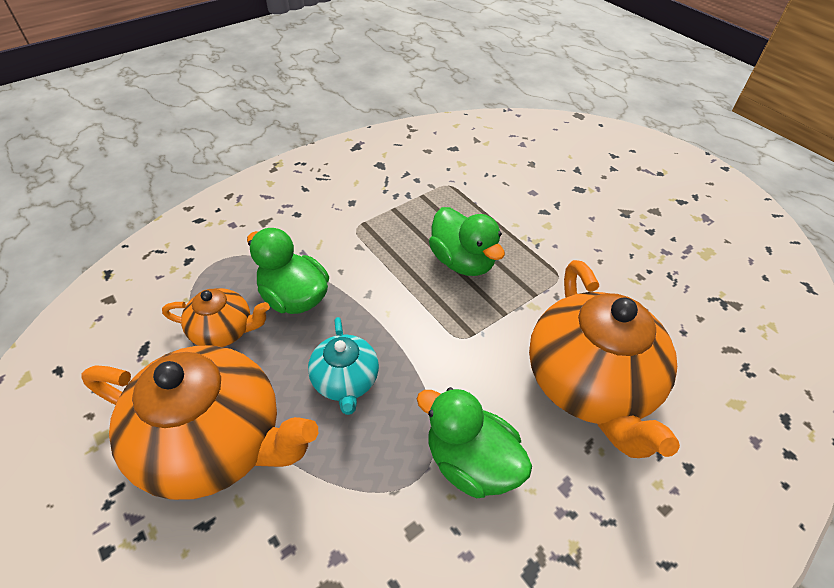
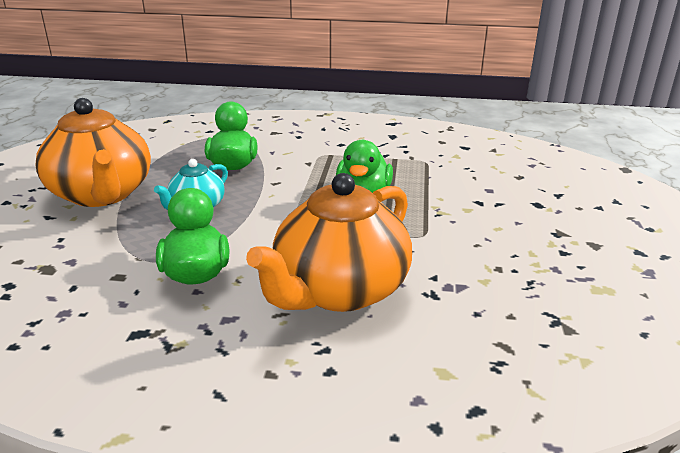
camera: 45 degrees right, 20 degrees down
orange teapot [162,288,270,347] -> none

